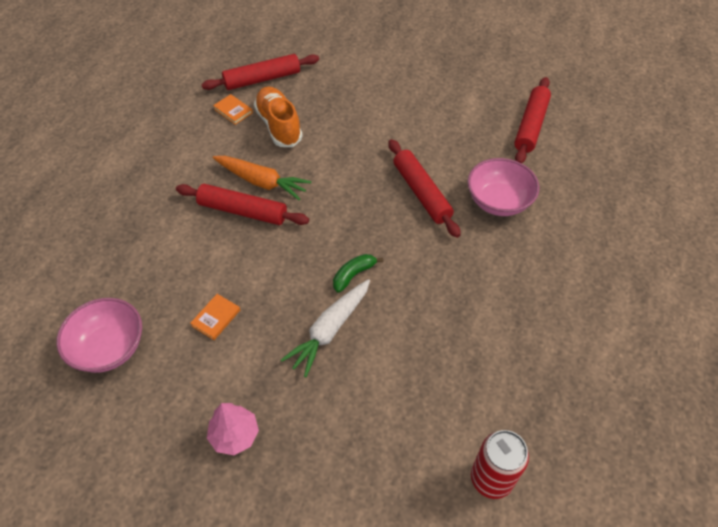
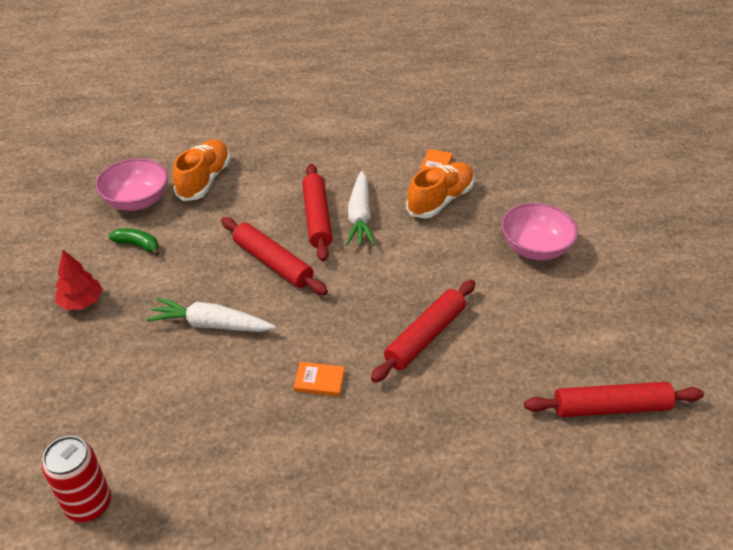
camera: 65 degrees right, 10 degrees down
orange book [190,294,240,340] -> orange book moved to [294,362,345,397]
red rolling pin [201,54,319,90] -> red rolling pin moved to [221,217,328,295]
pink tree [207,403,259,455] -> red tree [56,250,103,310]
orange carrot [213,156,312,201] -> white carrot [346,171,375,245]
green banana [333,254,383,293] -> green banana moved to [109,228,159,256]
pink bowl [468,158,540,216] -> pink bowl moved to [501,203,578,260]
none -> orange shoe [173,140,230,201]

